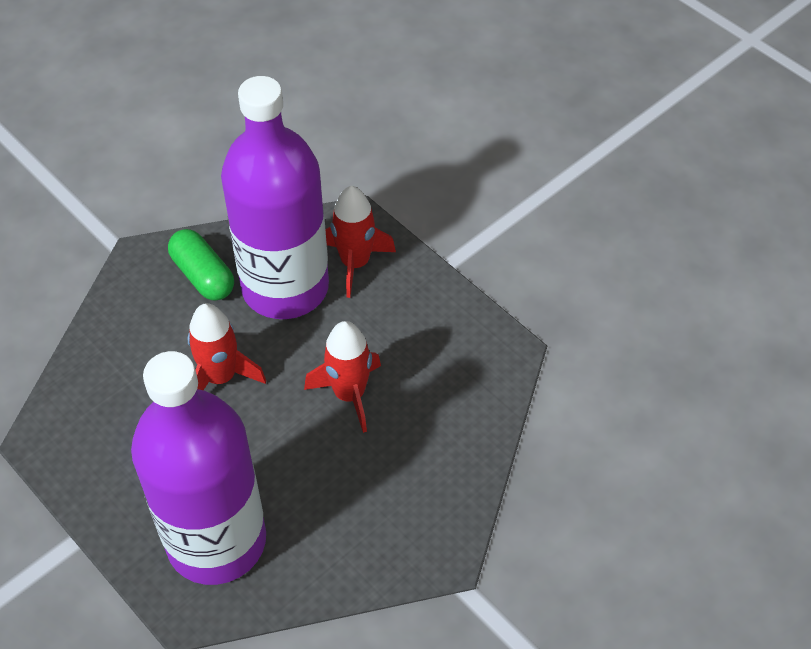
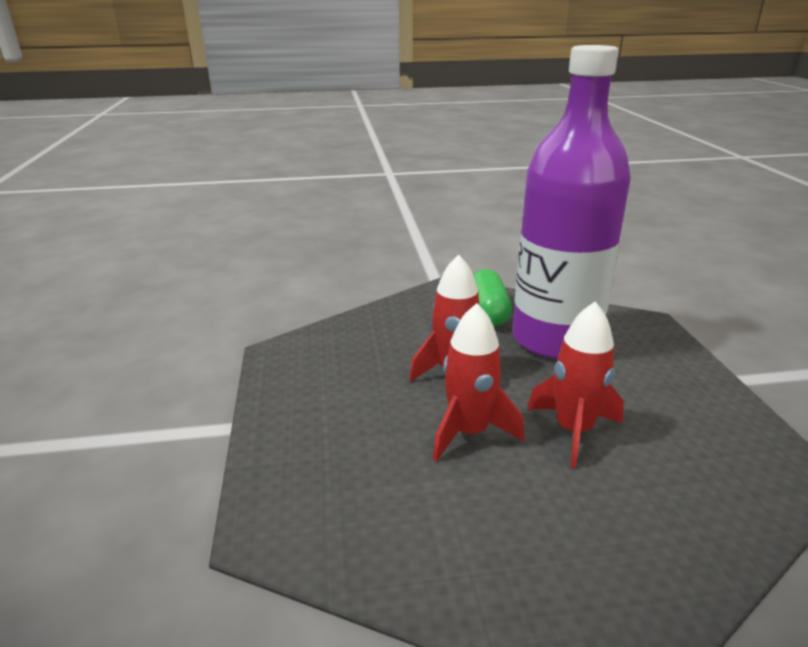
camera: 35 degrees right, 25 degrees down
purple bottle [131,351,266,585] -> none
red rocket [325,186,396,298] -> red rocket moved to [433,303,524,462]

